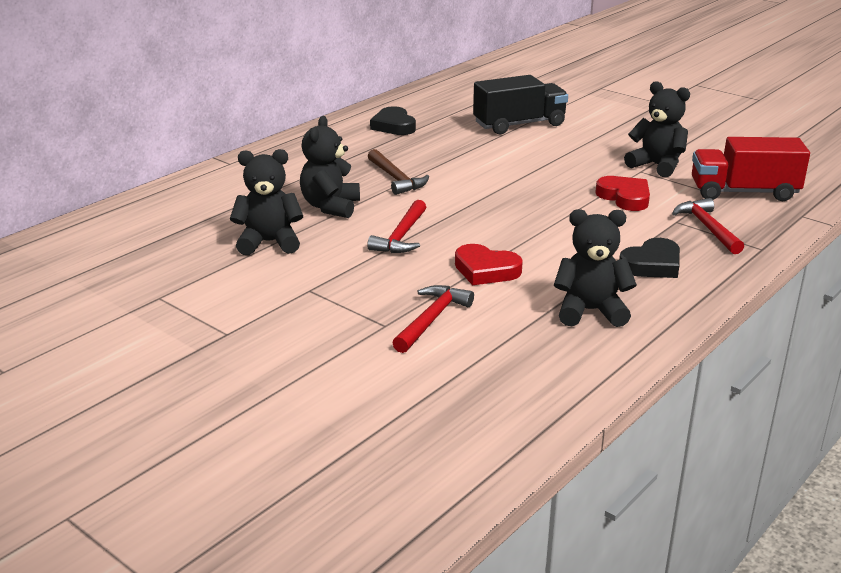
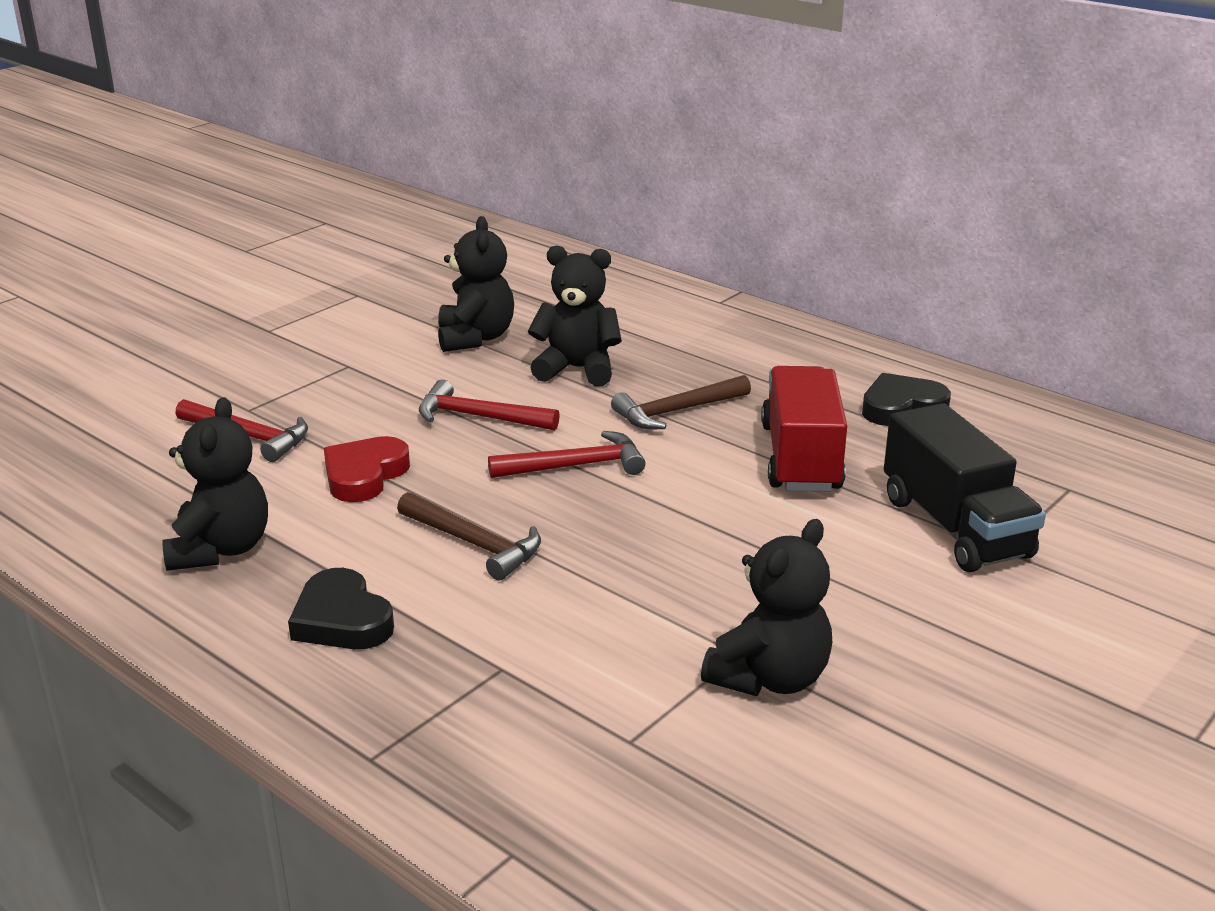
camera: 90 degrees right, 0 degrees up
red heart [595,176,650,211] -> none
red hammer [672,198,744,254] -> red hammer moved to [488,431,646,478]
red truck [692,137,810,201] -> red truck moved to [761,366,847,492]
none -> brown hammer [397,492,541,580]

